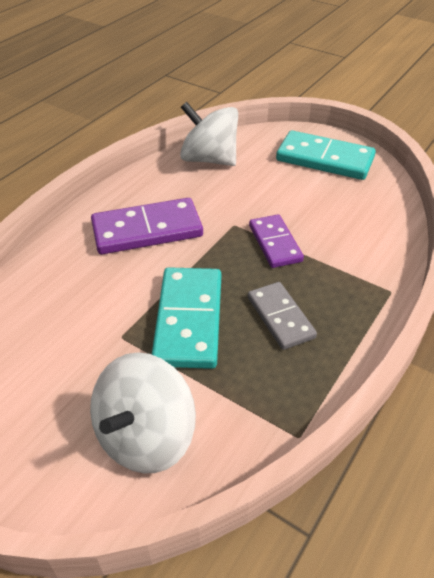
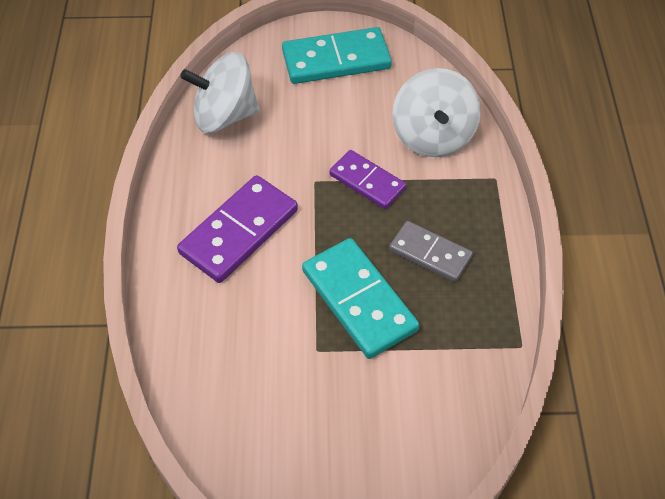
camera: 35 degrees left, 10 degrees up
white spinning top [90,352,196,474] -> white spinning top moved to [392,68,481,157]

